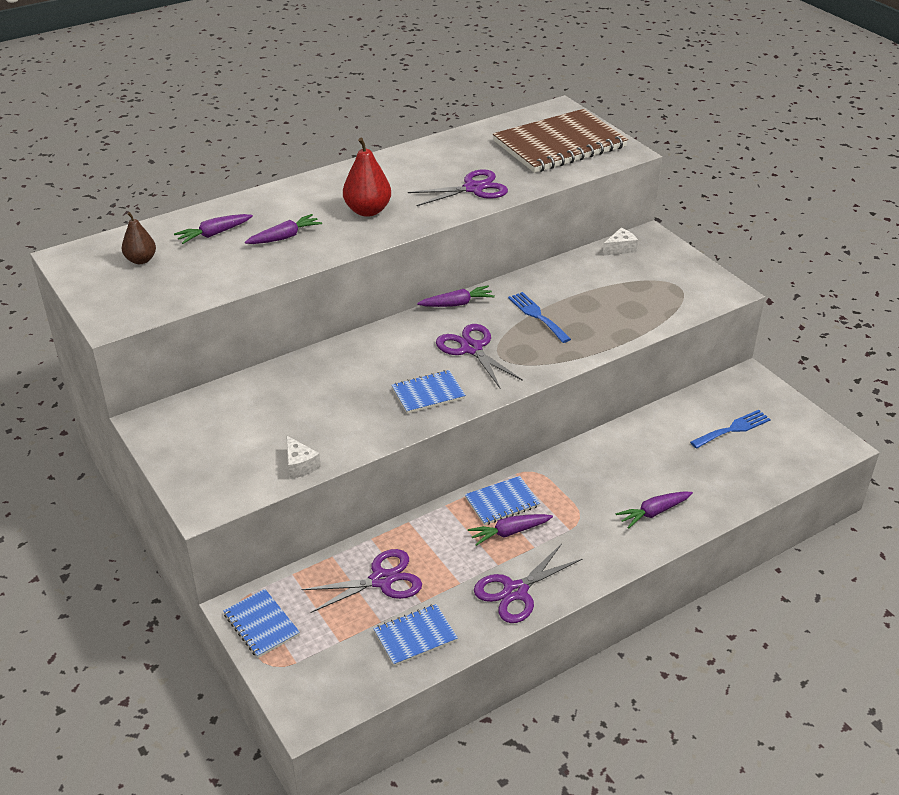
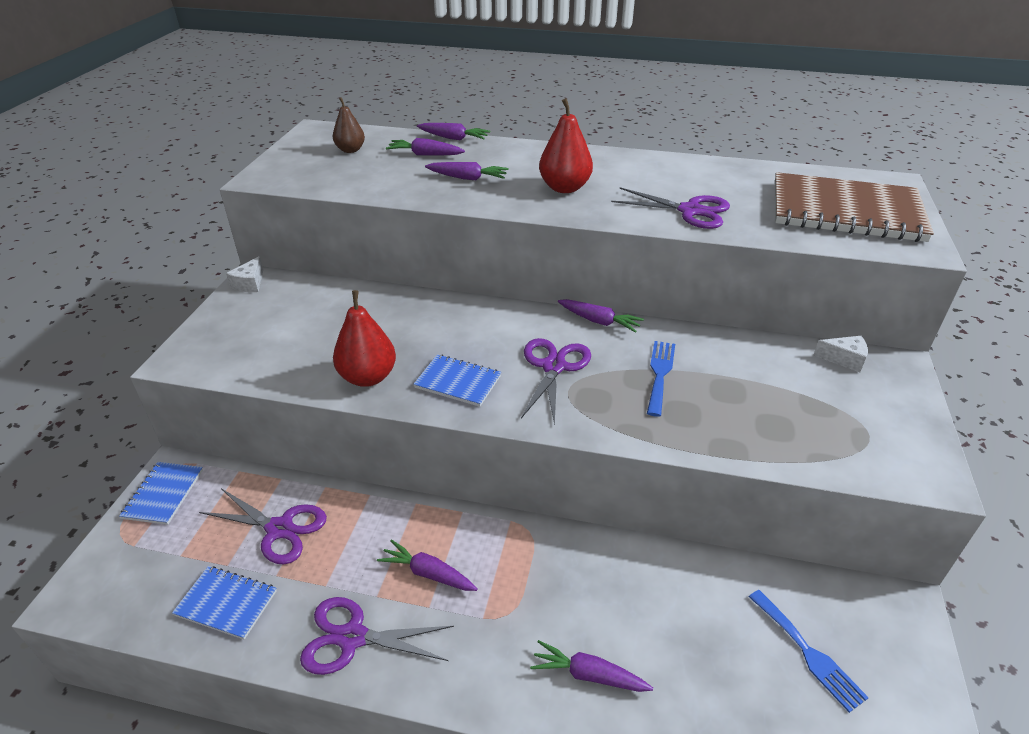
camera: 45 degrees right, 0 degrees up
white cheese [286,435,321,479] -> white cheese moved to [226,256,263,292]
blue notebook [465,476,540,525] -> none
blue fork [690,410,771,449] -> blue fork turned 45 degrees clockwise [749,590,869,713]
none -> red pear [333,290,396,387]
none -> purple carrot [417,123,490,141]

